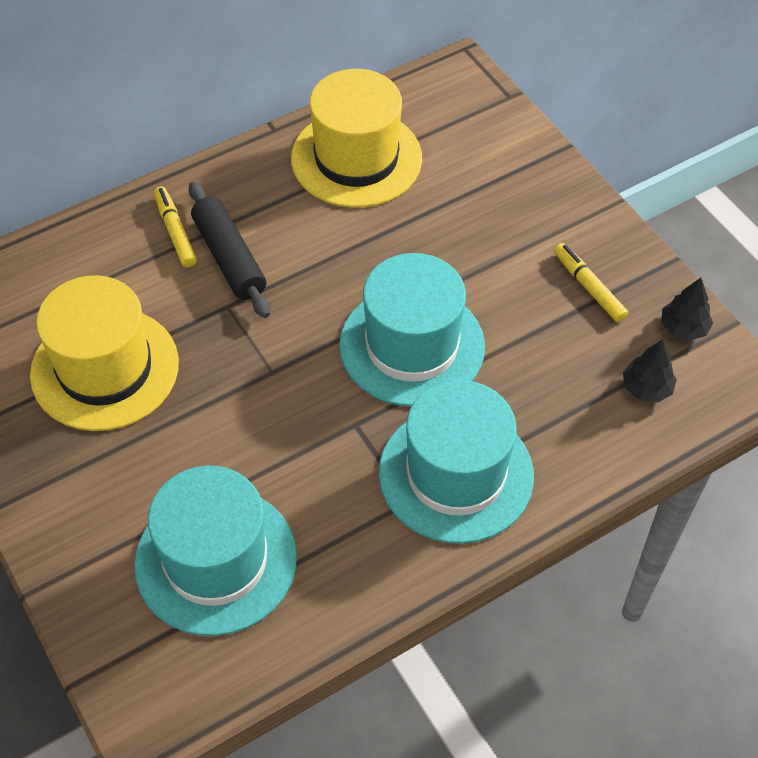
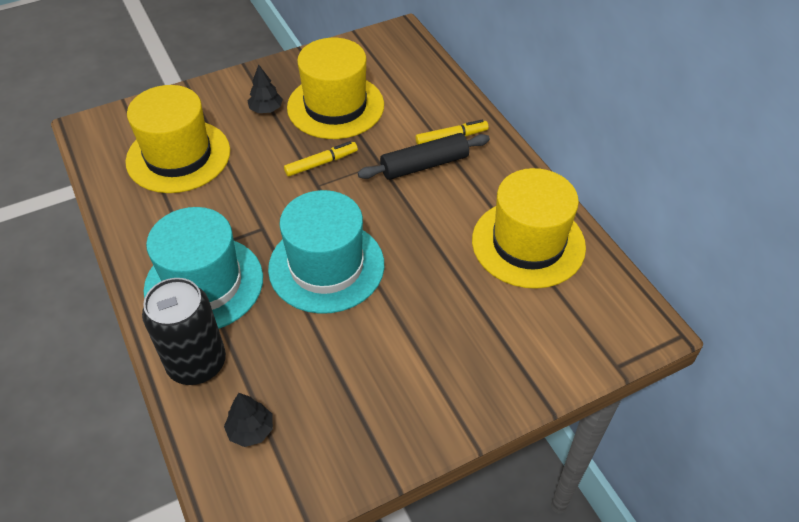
camera: 95 degrees right, 5 degrees down
turquoise hat [134,466,297,636] -> yellow hat [125,85,230,193]
yellow marker [554,243,628,322] -> yellow marker moved to [284,141,358,177]
black tree [661,278,713,341] -> black tree moved to [248,65,283,113]
none -> black can [142,278,226,385]

